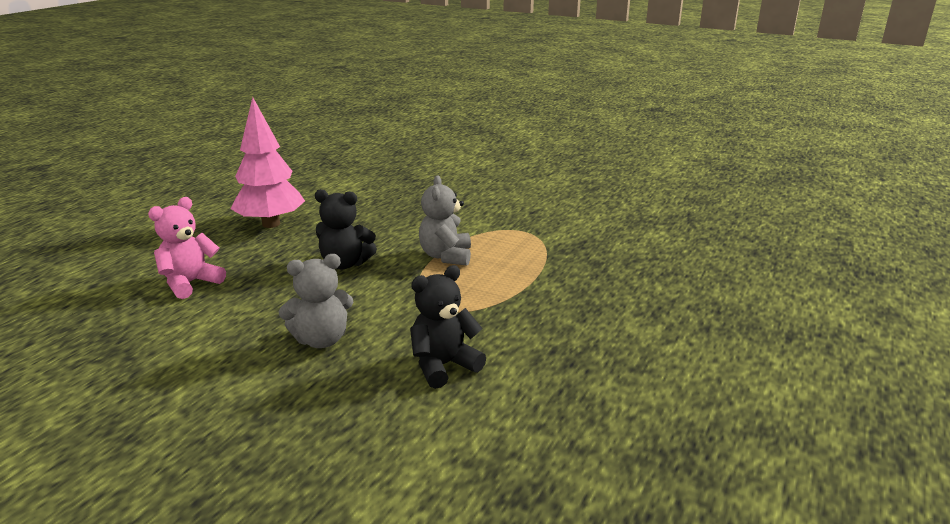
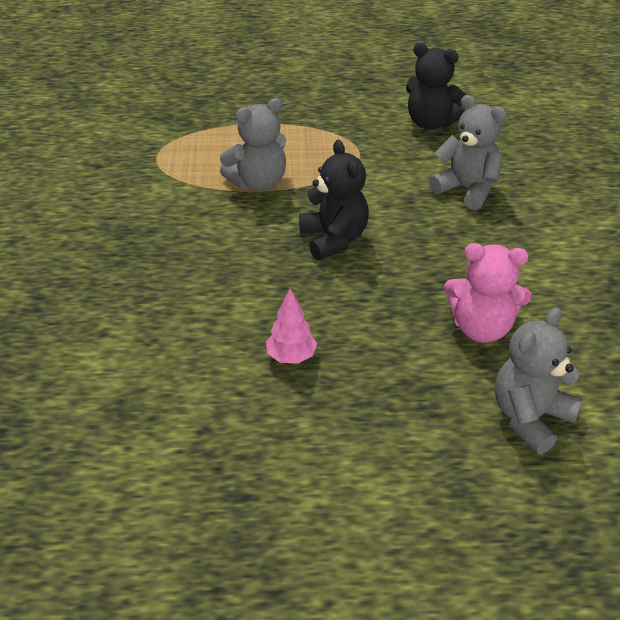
camera: 120 degrees left, 15 degrees up
pink tree [231,97,305,228] -> pink tree [266,289,317,364], size x0.45
none -> grey teddy bear [495,307,583,454]

